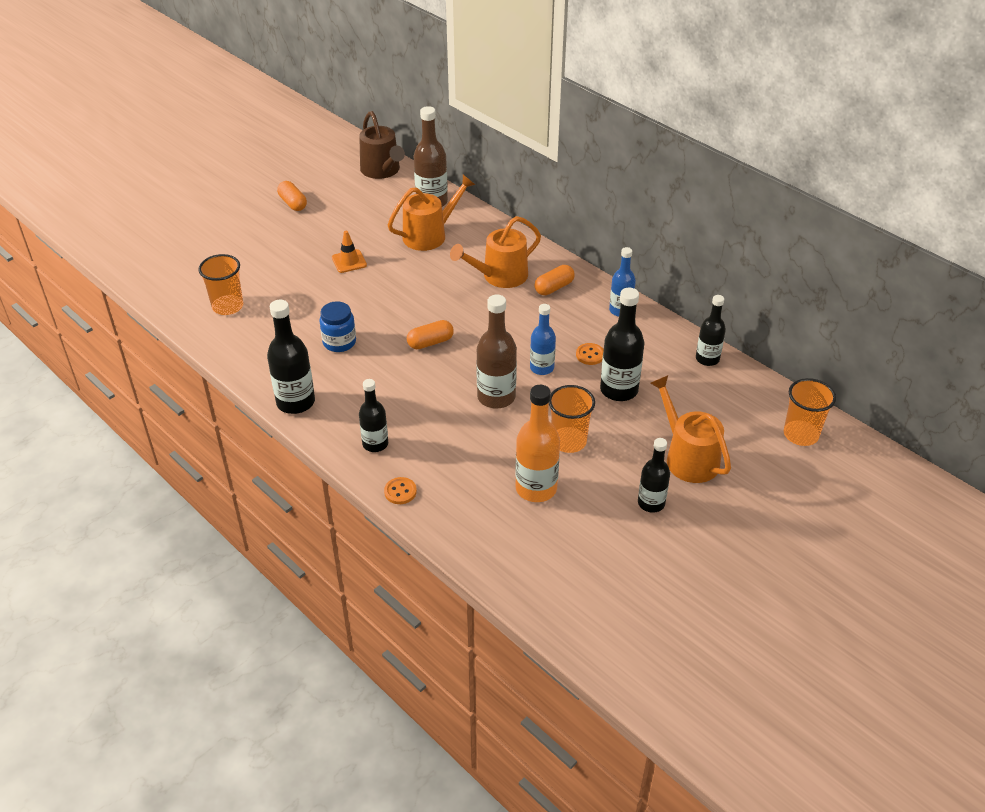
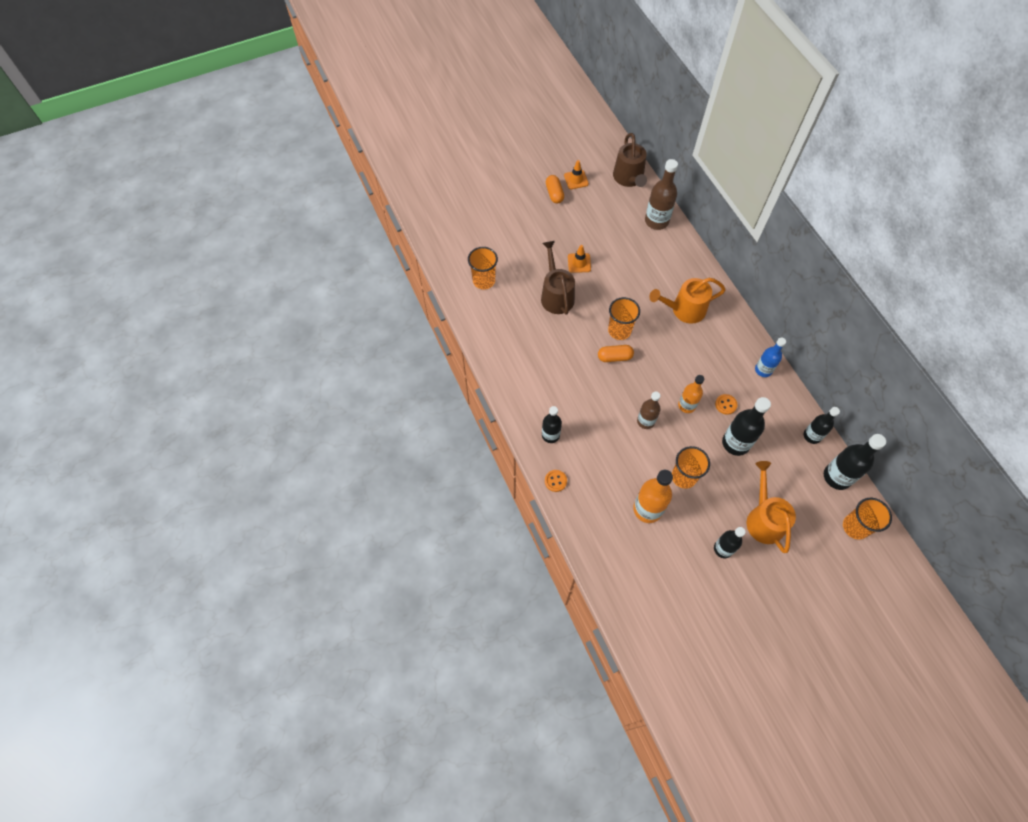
camera: 20 degrees right, 20 degrees up
black bottle [267,300,315,414] -> black bottle moved to [824,434,886,490]
blue jar [319,301,356,352] -> none
orange watering can [388,175,475,251] -> none
brown bottle [476,294,517,408] -> brown bottle [637,391,660,429], size x0.65
blue bottle [530,304,556,375] -> orange bottle [678,375,704,413]
orange capsule [534,265,575,295] -> none
none -> brown watering can [541,241,575,315]
none -> orange traffic cone [564,160,589,189]
none -> orange cup [608,297,640,340]

